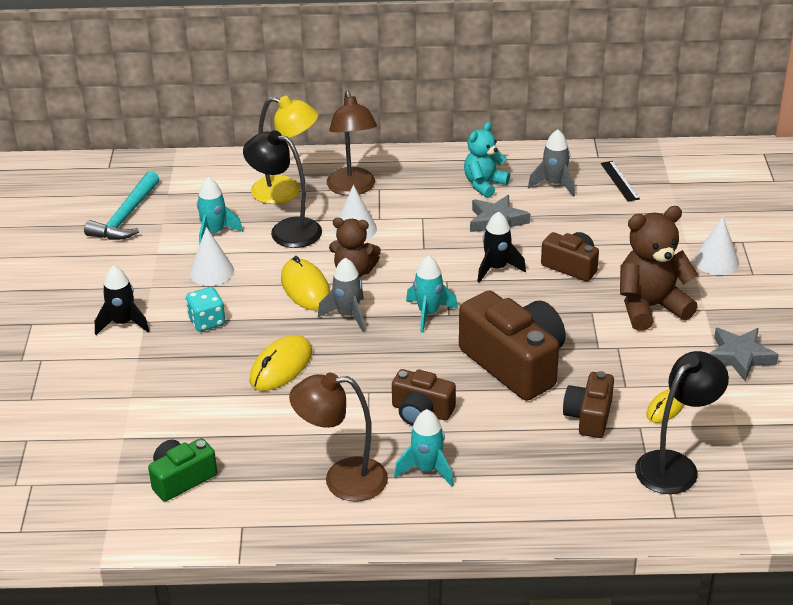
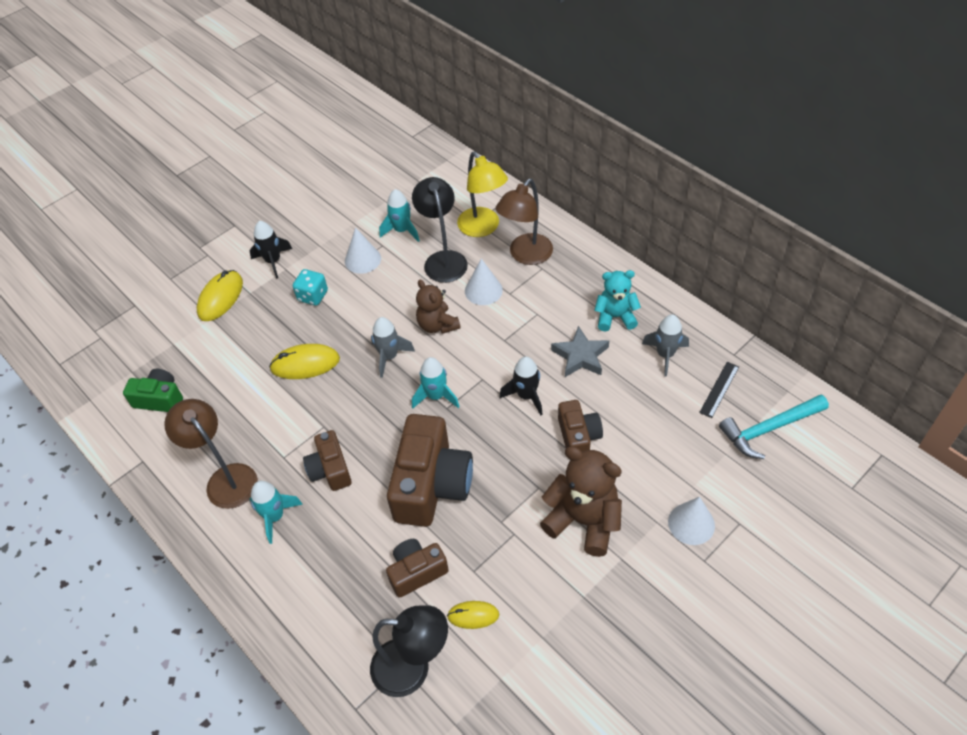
camera: 50 degrees right, 15 degrees up
turquoise hammer [84,171,159,240] -> turquoise hammer moved to [719,394,829,459]
yellow mouse [281,256,330,311] -> yellow mouse moved to [197,270,243,321]
grey star [709,328,779,381] -> none

